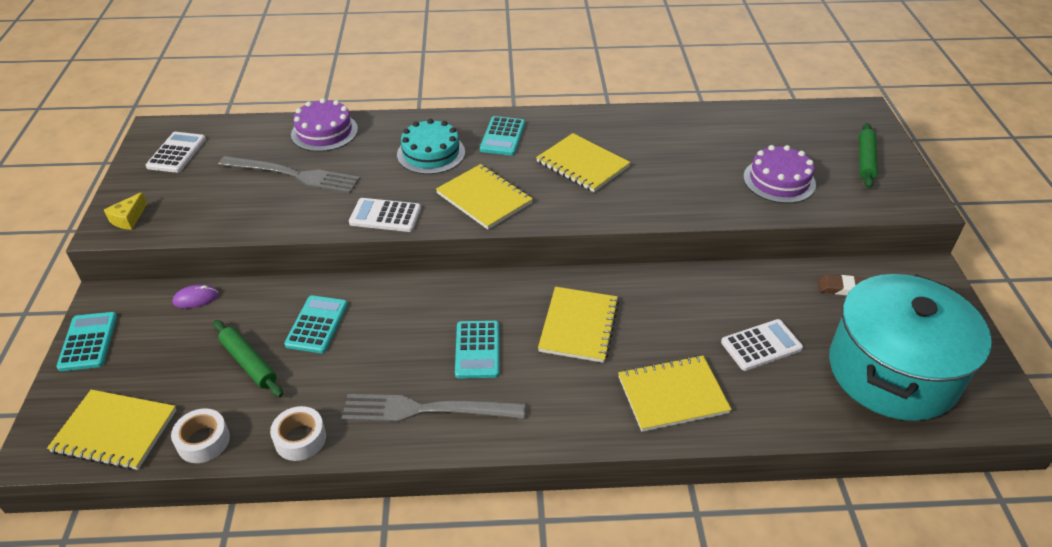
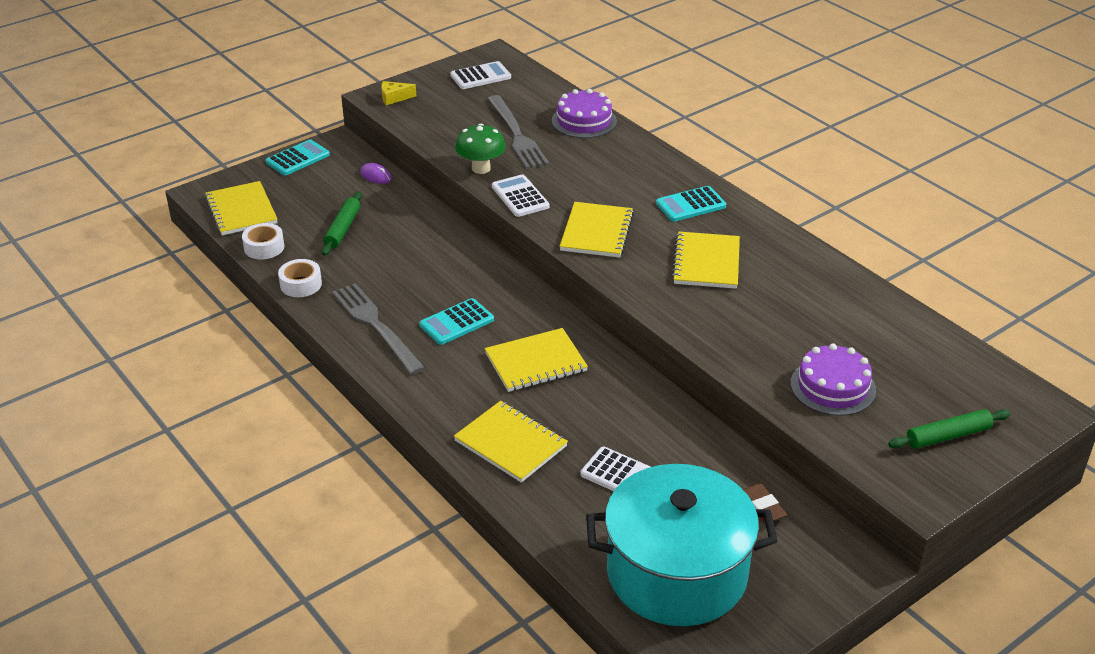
camera: 55 degrees right, 5 degrees down
turquoise calculator [284,295,348,353] -> none
turquoise cake [397,119,465,174] -> none
none -> green mushroom [455,124,506,174]

